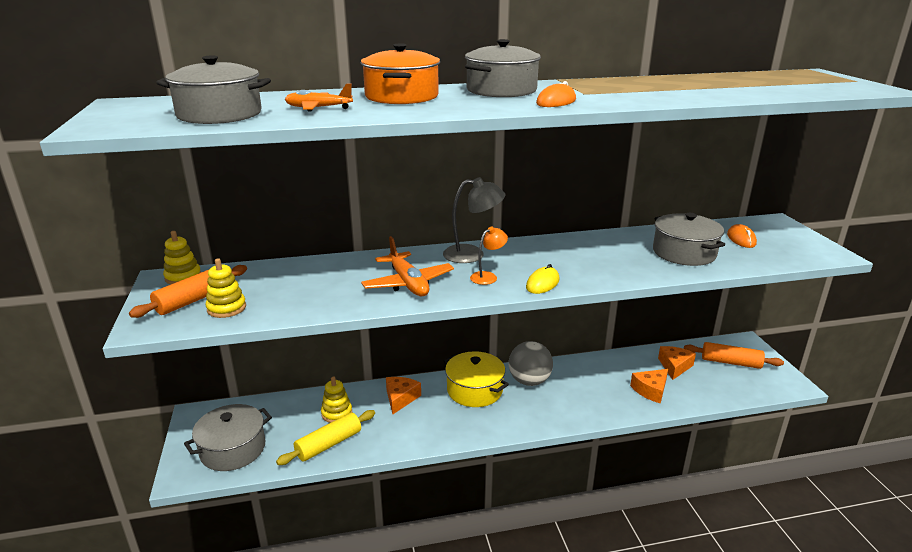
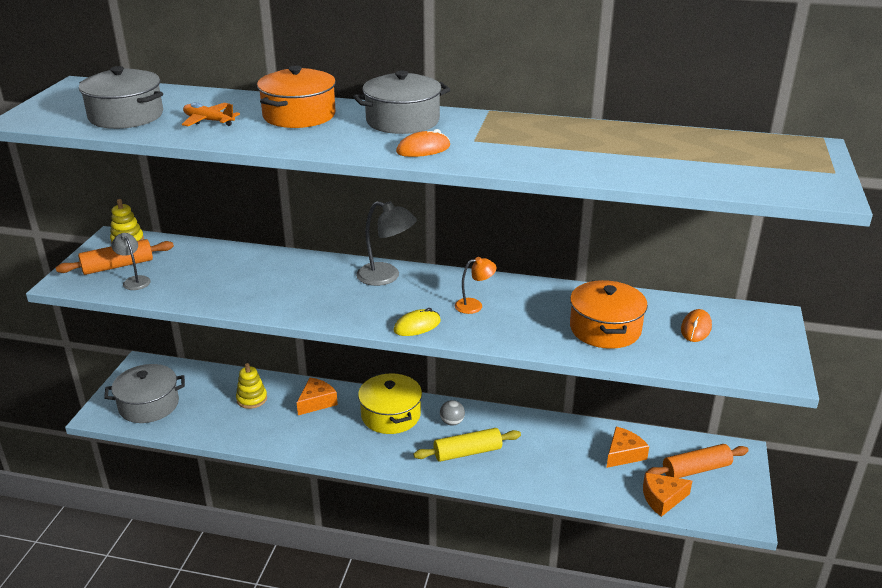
camera: 25 degrees right, 5 degrees up
yellow stacking toy [206,258,246,318] -> grey lamp [112,233,151,290]
yellow rolling pin [276,410,375,465] -> yellow rolling pin moved to [414,428,521,462]
orange plane [361,236,454,296] -> none
orange lamp [470,227,508,285] -> orange lamp moved to [455,257,497,314]
grey ball [509,341,553,386] -> grey ball [440,400,465,426], size x0.52
orange cheese [630,369,668,404] -> orange cheese moved to [643,473,692,517]
grey pot [653,213,725,266] -> orange pot [570,280,648,349]
orange rolling pin [684,342,784,369] -> orange rolling pin turned 60 degrees counterclockwise [646,444,749,478]

